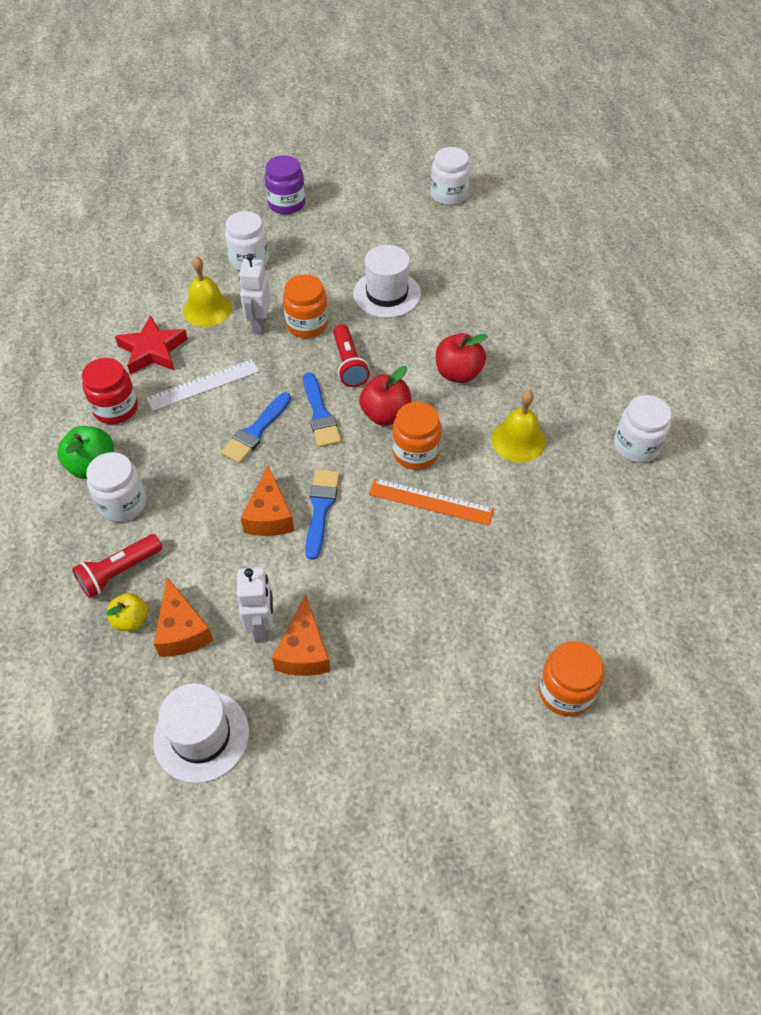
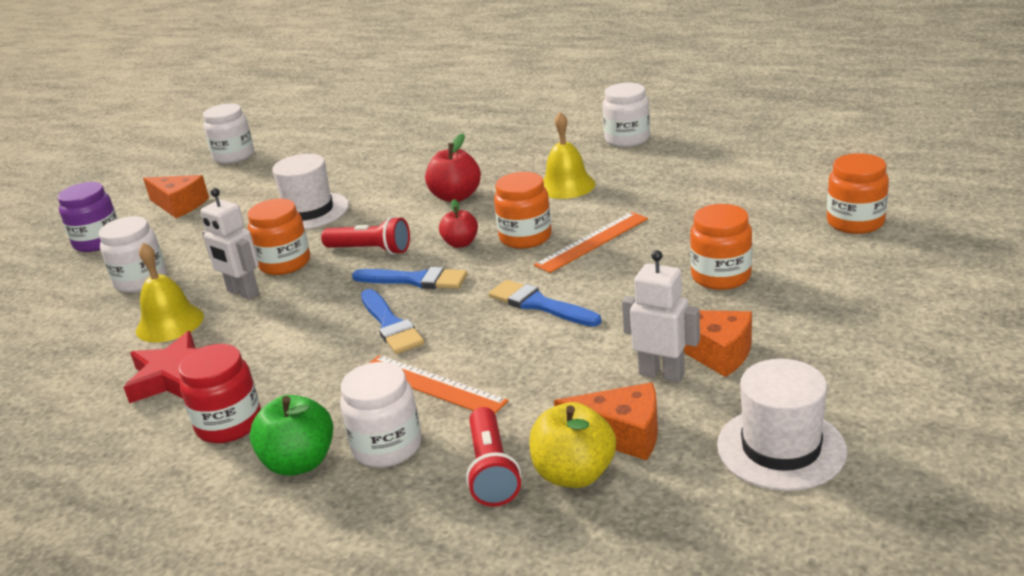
camera: 55 degrees left, 25 degrees down
yellow apple [106,593,148,631] -> yellow apple [529,402,616,488], size x1.54
white ruler [146,359,259,411] -> none
orange cheese [241,465,294,536] -> orange cheese moved to [143,175,209,218]
red apple [359,366,411,426] -> red apple [439,199,478,248], size x0.65
none -> orange ruler [369,355,508,414]
none -> orange jar [690,204,752,290]

